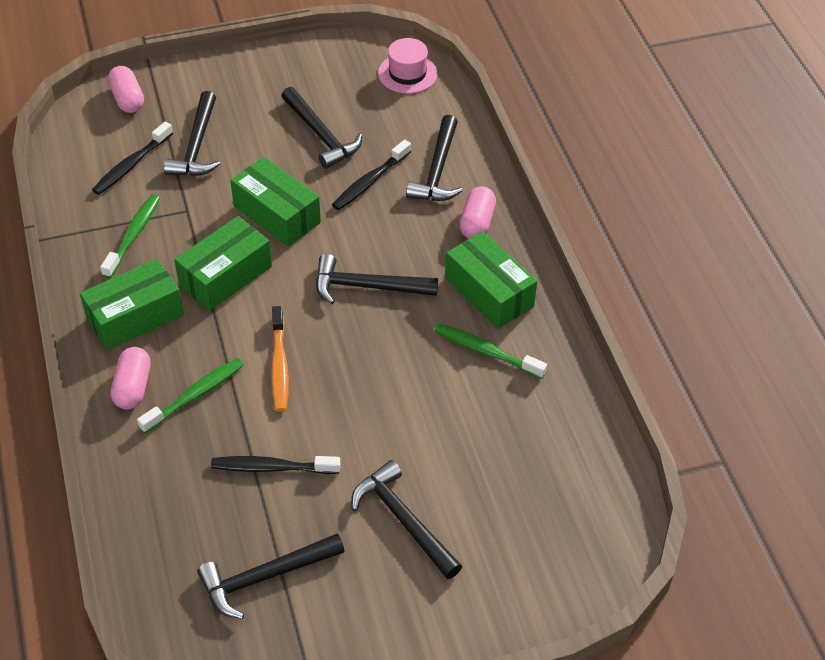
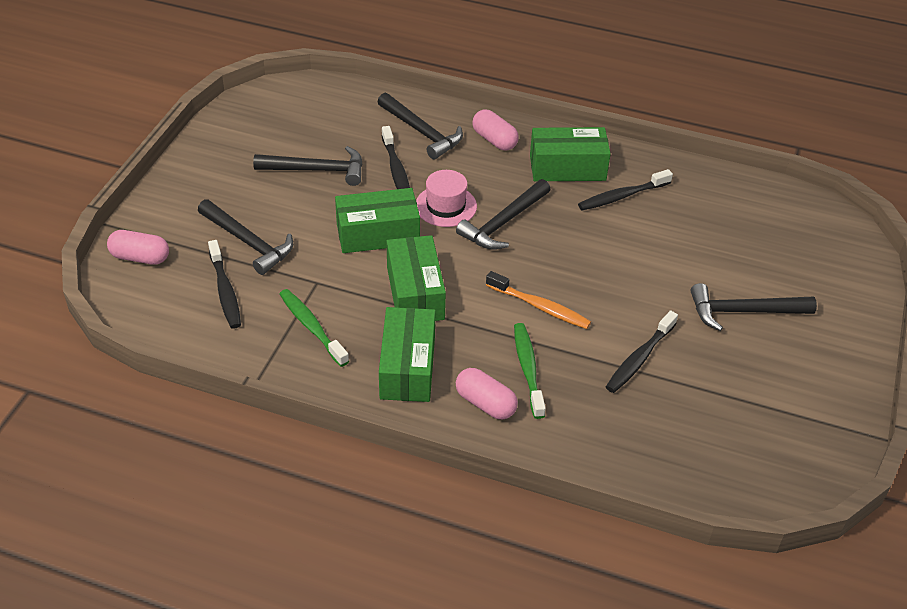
camera: 55 degrees left, 5 degrees down
black hammer [197,533,344,619] -> none
pink hat [378,38,437,94] -> pink hat moved to [416,170,477,227]
green toothbrush [435,323,547,379] -> black toothbrush [578,169,673,211]

